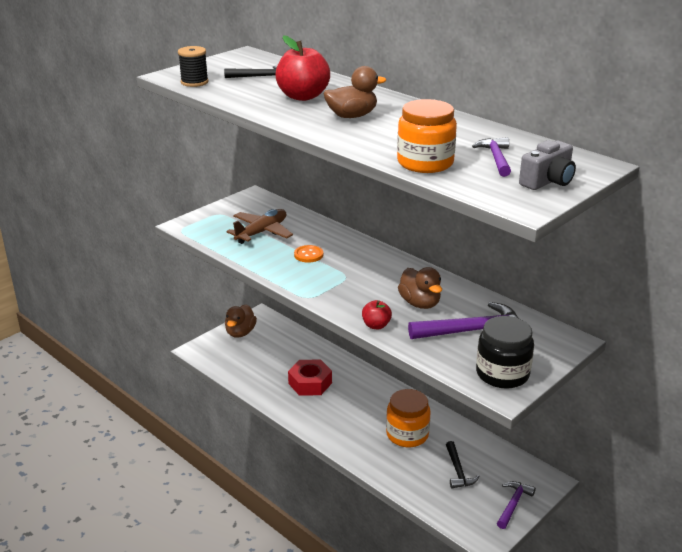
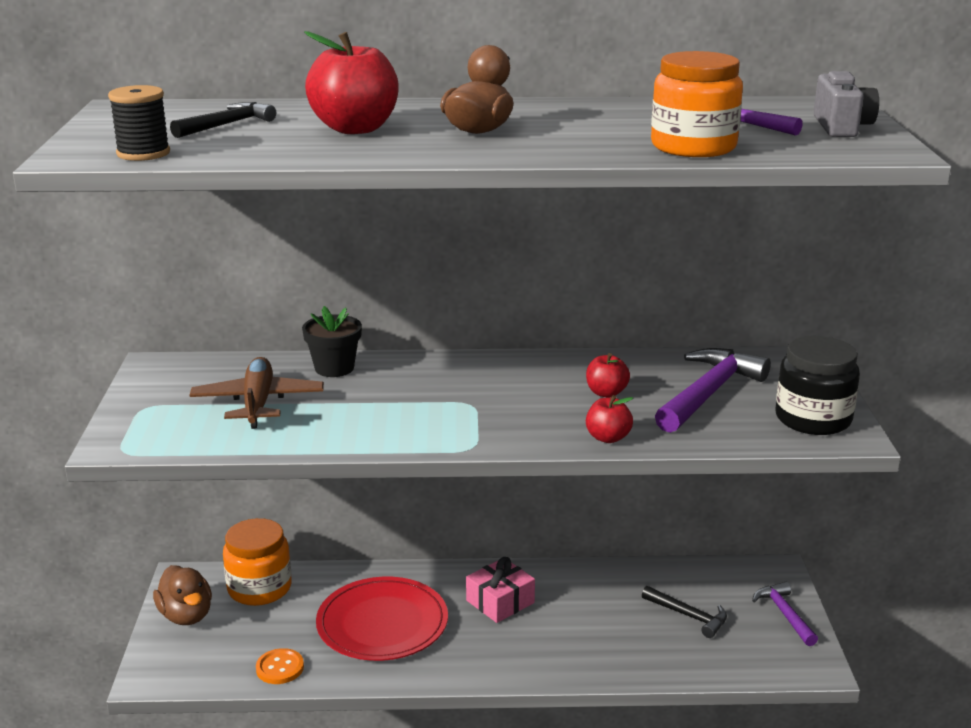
camera: 45 degrees left, 5 degrees down
red nut [288,360,332,396] -> red plate [316,577,448,661]
orange button [294,245,323,263] -> orange button moved to [256,648,304,684]
orange jar [386,389,430,447] -> orange jar moved to [223,518,292,606]
brown duck [398,267,442,309] -> red apple [586,353,630,398]
none -> black flower pot [302,306,362,377]
none -> pink gift [466,557,535,623]

